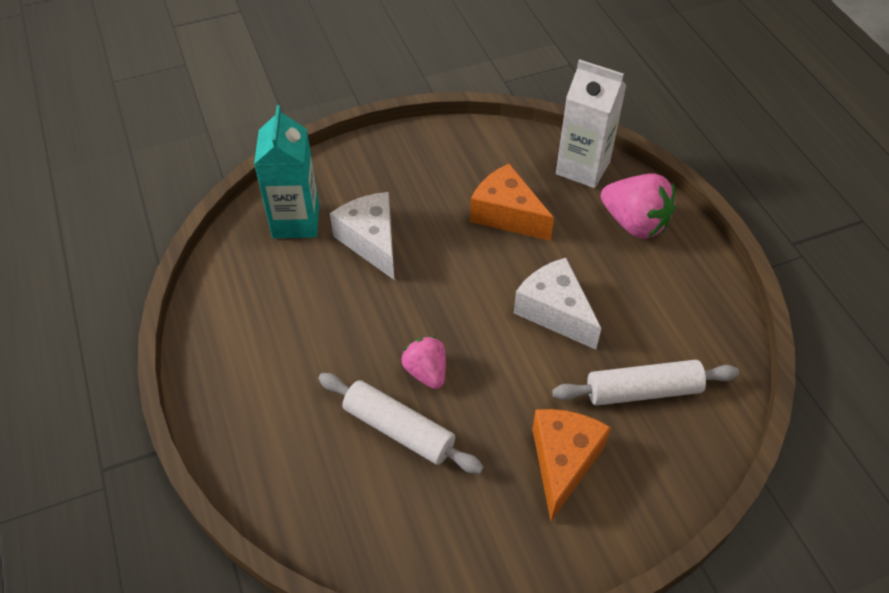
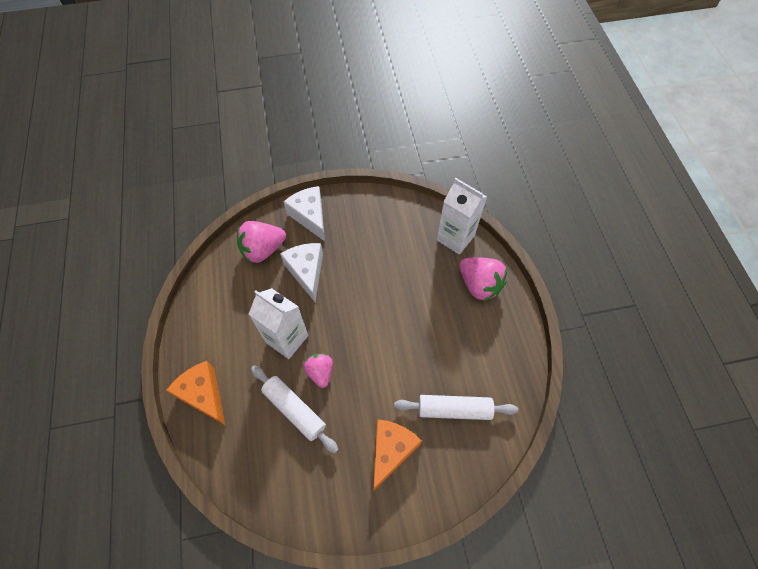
camera: 10 degrees right, 10 degrees up
turquoise carton [254,105,319,238] -> pink strawberry [237,221,286,263]
orange cheese [470,164,554,241] -> orange cheese moved to [166,361,225,425]
white cheese [514,258,601,350] -> white cheese moved to [284,186,325,241]
none -> white carton [249,288,308,359]

